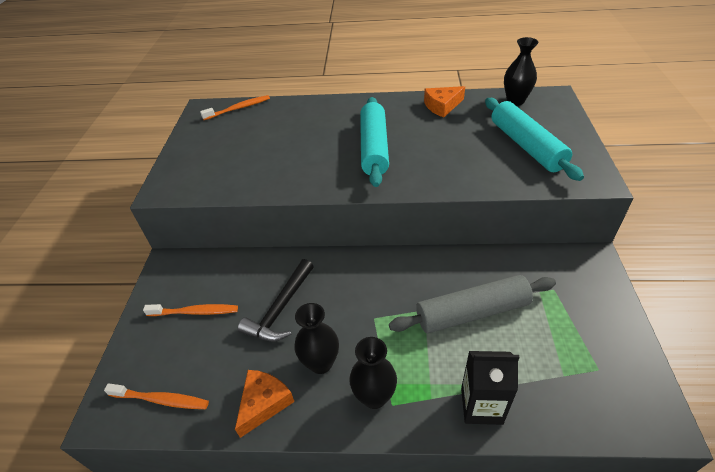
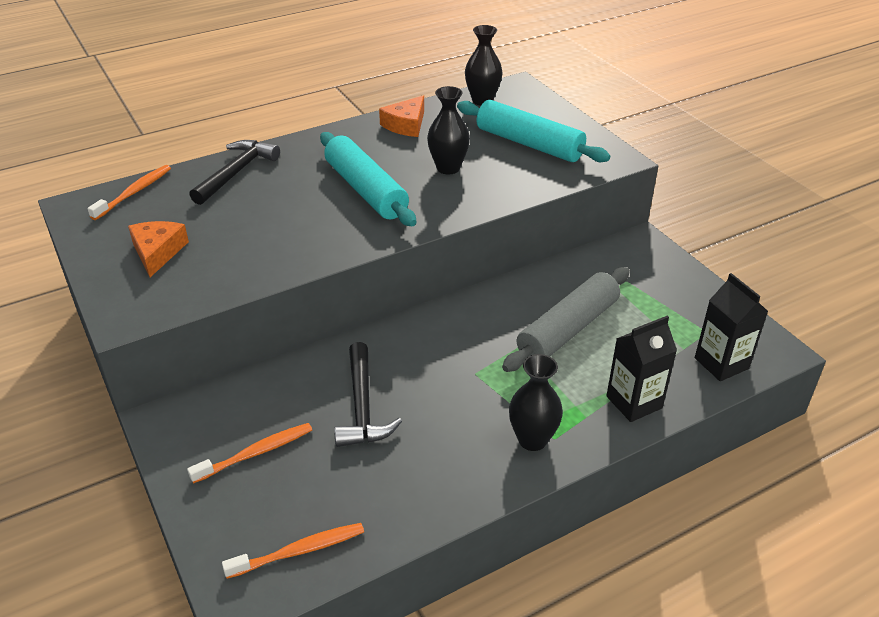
camera: 35 degrees left, 5 degrees down
orange cheese [235,370,294,438] -> orange cheese moved to [128,221,189,277]
black vase [294,303,339,374] -> black vase moved to [427,86,470,175]
none -> black hammer [189,140,280,205]
none -> black carton [695,273,768,381]

